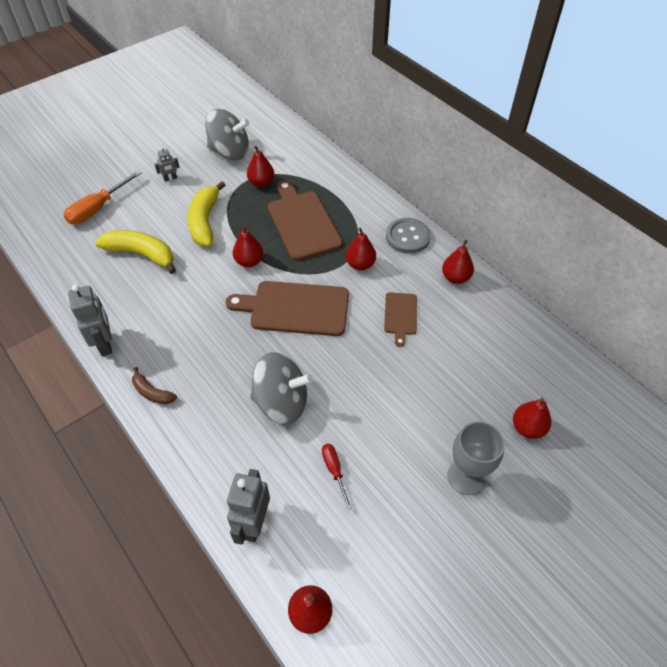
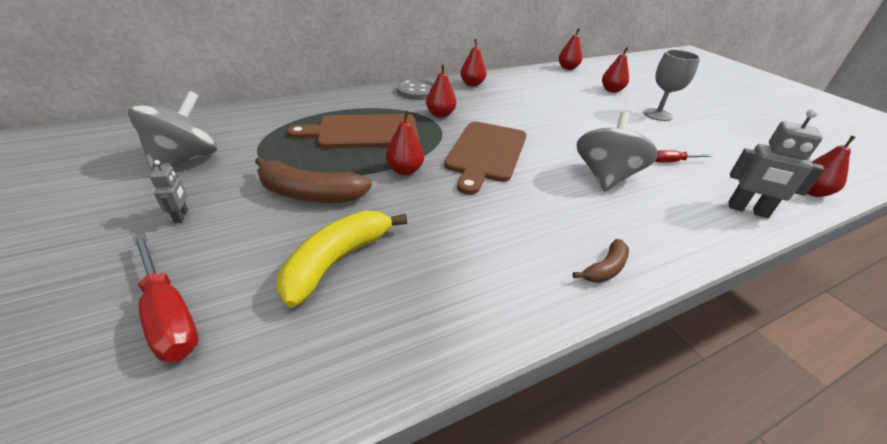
camera: 80 degrees left, 15 degrees down
orange screwdriver [63,171,141,224] -> red screwdriver [132,233,199,362]
grey robot [68,284,112,356] -> none
yellow banana [187,181,225,247] -> brown banana [255,157,372,203]
red pear [247,146,274,187] -> red pear moved to [559,28,582,70]
brown cutting board [384,292,417,347] -> none

